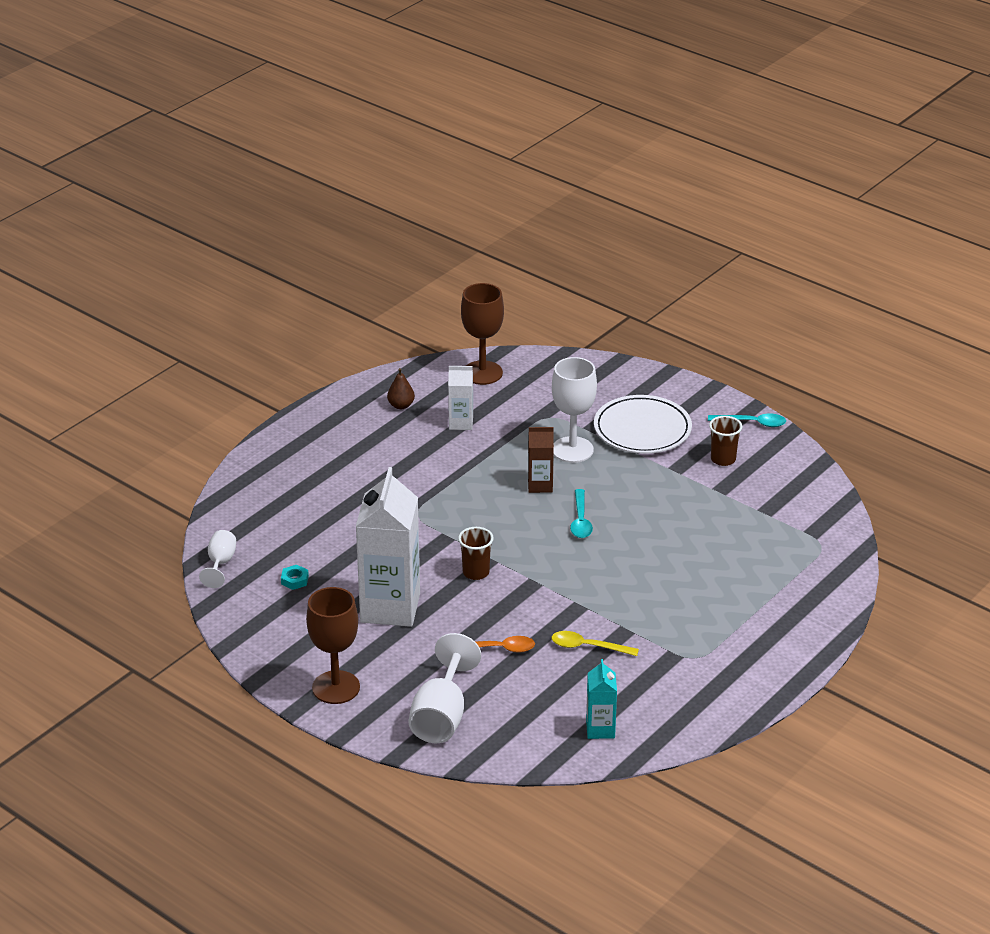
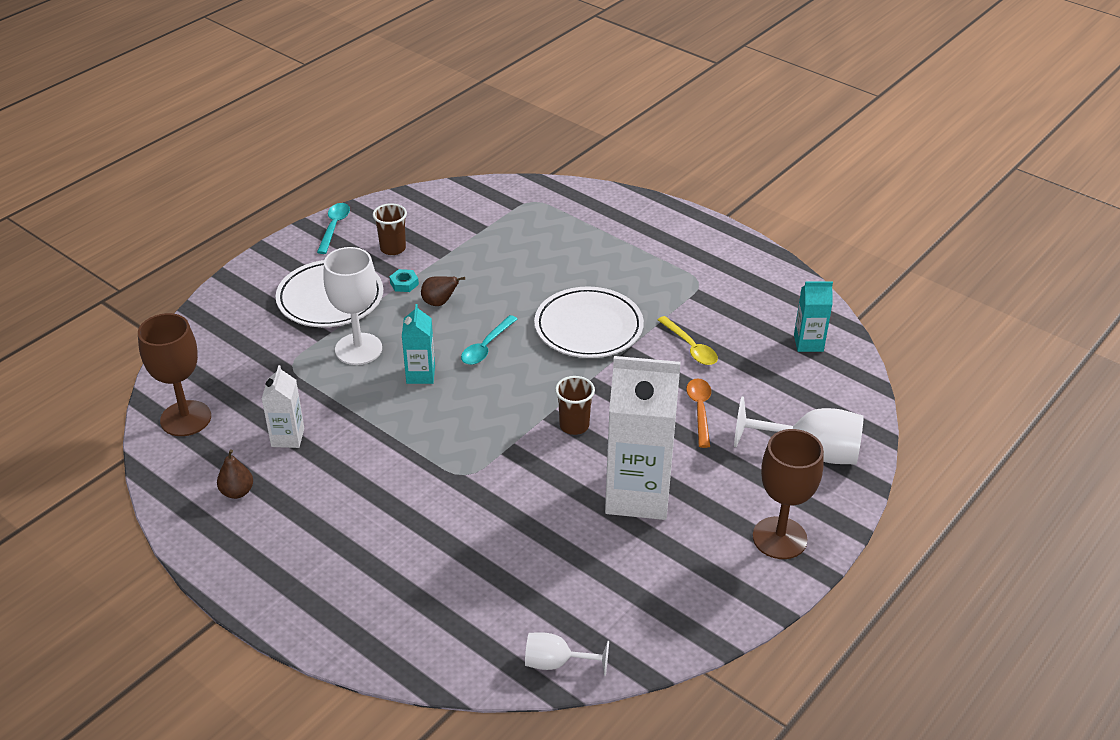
camera: 90 degrees left, 5 degrees up
turquoise nut [281,565,309,590] -> turquoise nut moved to [389,269,419,292]
brown carton [528,427,554,493] -> turquoise carton [402,304,435,384]
yellow spoon [552,631,639,656] -> yellow spoon turned 45 degrees counterclockwise [658,316,718,365]
turquoise spoon [570,489,593,538] -> turquoise spoon turned 120 degrees clockwise [461,315,517,365]
none -> brown pear [421,276,465,306]
none -> white plate [534,287,644,358]

